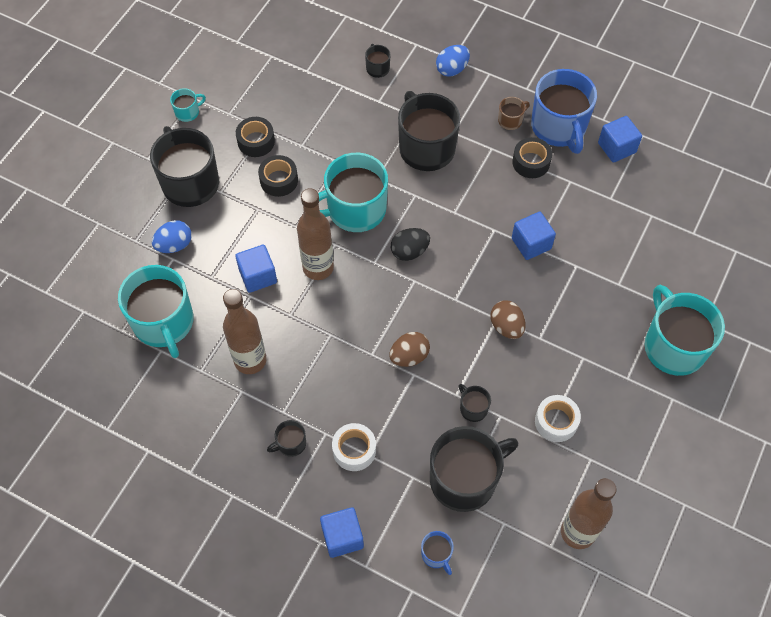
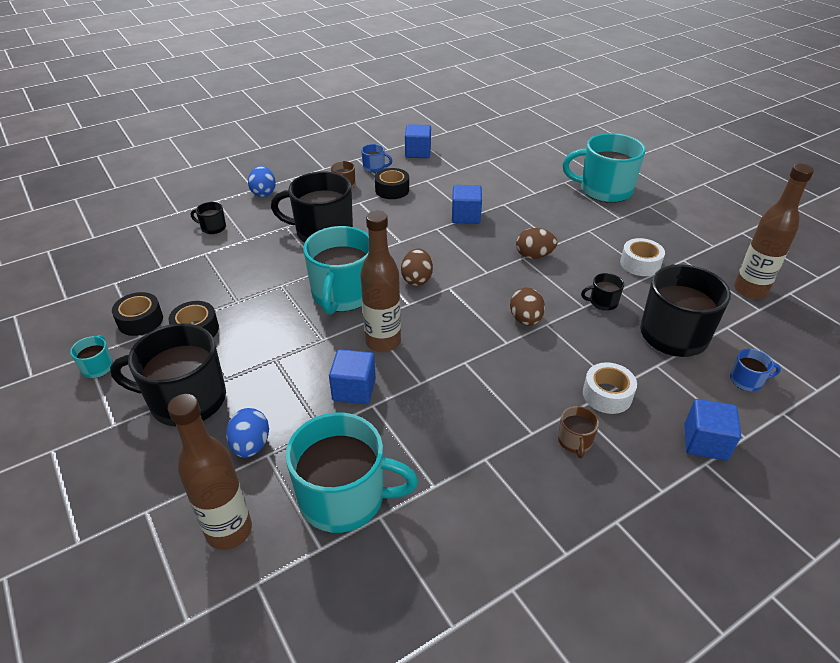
camera: 60 degrees left, 20 degrees down
brown bottle [223,289,267,374] -> brown bottle moved to [168,394,252,550]
black tape [258,155,298,197] -> black tape moved to [112,292,163,336]
black mug [267,420,306,457] -> brown mug [558,406,599,458]
black egg [391,228,430,261] -> brown egg [401,248,433,286]
blue mug [531,69,597,154] -> blue mug [361,144,392,173], size x0.44

